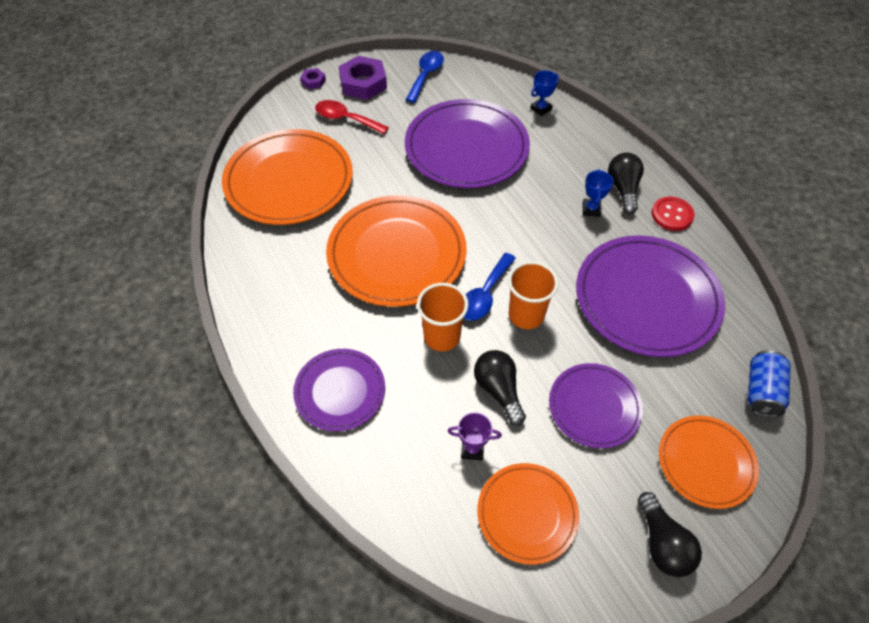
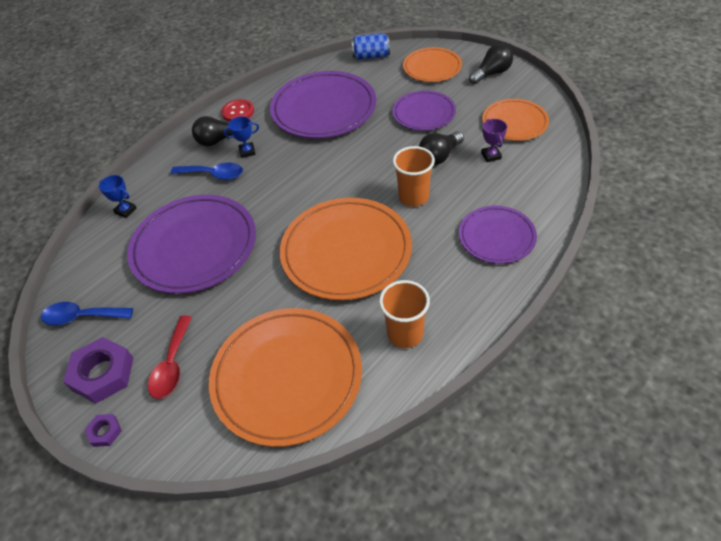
camera: 105 degrees left, 5 degrees down
blue spoon [464,253,516,321] -> blue spoon moved to [171,163,243,180]
orange cup [508,261,559,329] -> orange cup moved to [379,280,430,348]

